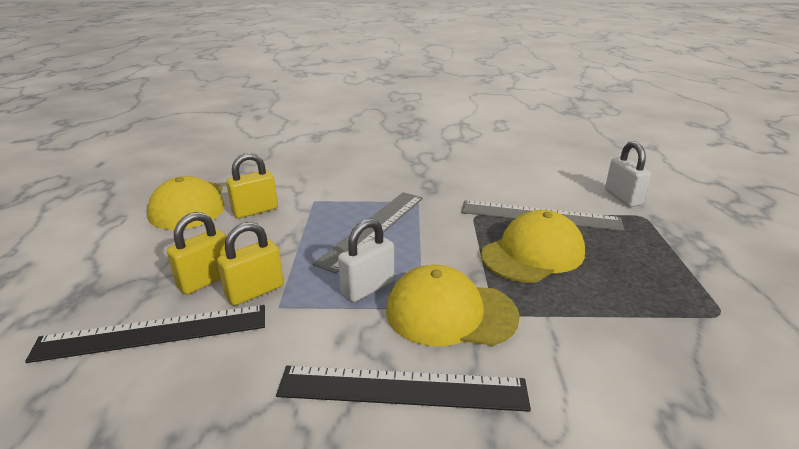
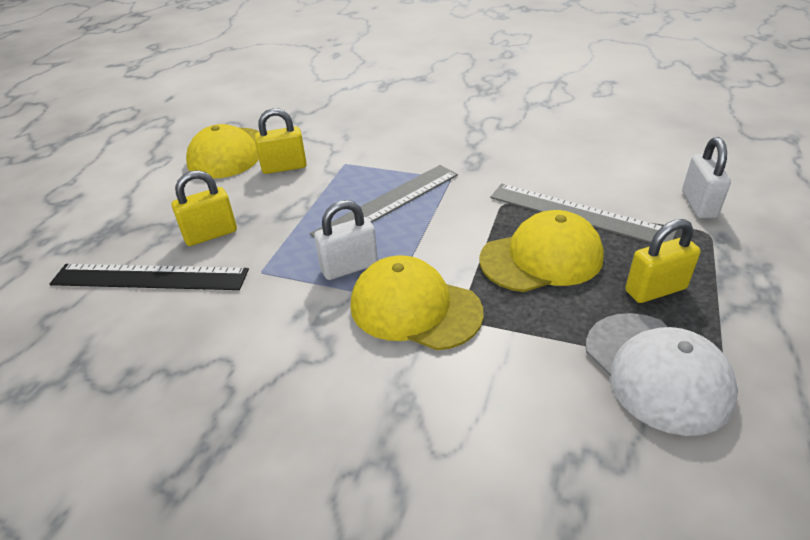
camera: 20 degrees right, 10 degrees up
yellow padlock [217,222,284,306] -> yellow padlock moved to [625,219,701,303]
black ruler [276,366,531,412] -> none
none -> white cap [586,313,738,436]

